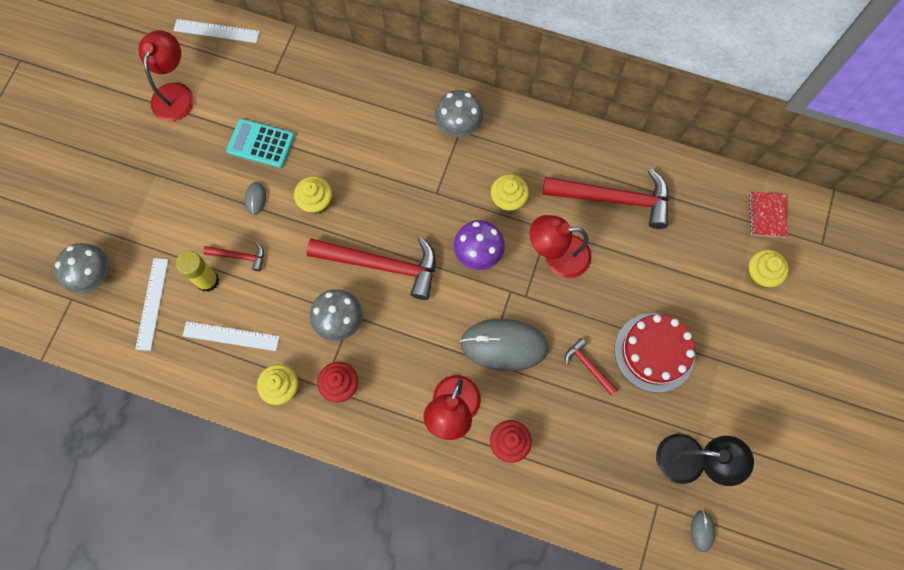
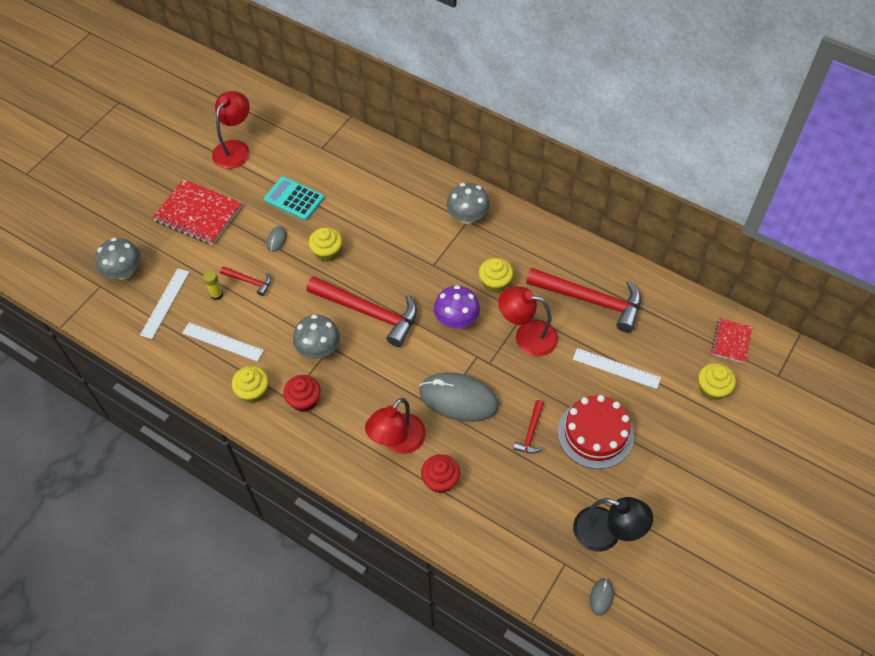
camera: 15 degrees right, 15 degrees down
white ruler [173,19,260,43] -> white ruler moved to [573,348,661,389]
yellow glue stick [176,251,219,292] -> yellow glue stick [203,270,223,300], size x0.63
red hammer [565,338,618,396] -> red hammer turned 135 degrees counterclockwise [513,400,544,454]
none -> red notebook [152,179,242,245]

